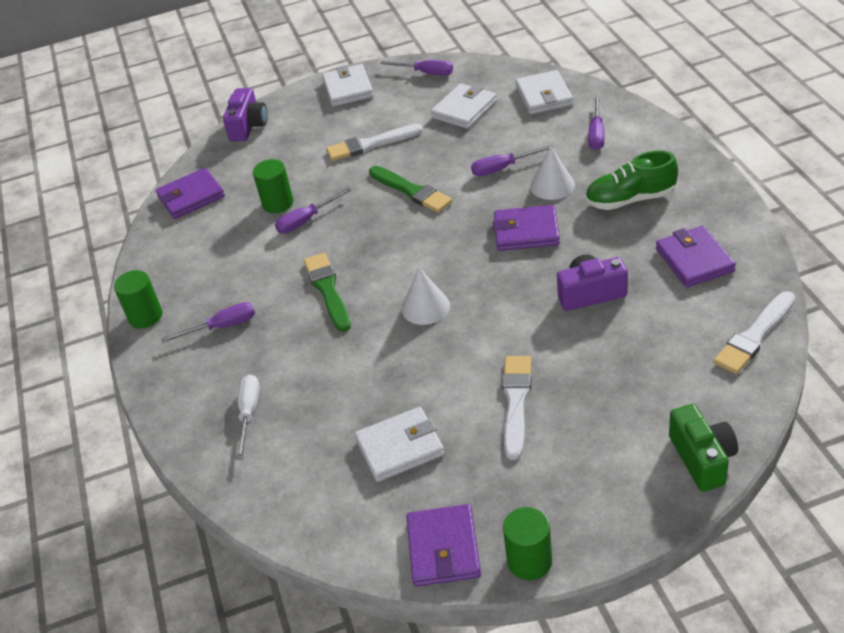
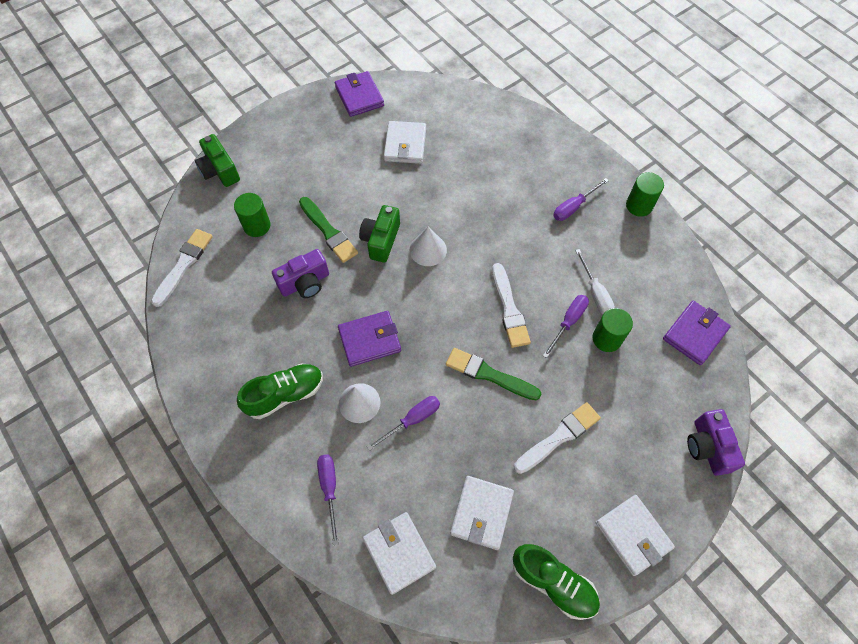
camera: 155 degrees right, 20 degrees up
white screwdriver [237,374,260,460] -> white screwdriver moved to [575,249,615,314]
green brush [304,253,351,332] -> green brush moved to [299,197,358,263]
white wallet [355,407,444,482] -> white wallet turned 45 degrees counterclockwise [384,121,426,164]
purple screwdriver [380,60,453,76] -> green shoe [513,544,600,620]
white brush [502,356,532,460] -> white brush moved to [492,263,531,348]
green cylinder [503,507,552,580] -> green cylinder moved to [234,193,271,237]
purple wallet [656,226,736,287] -> none
none -> green camera [359,205,400,263]

